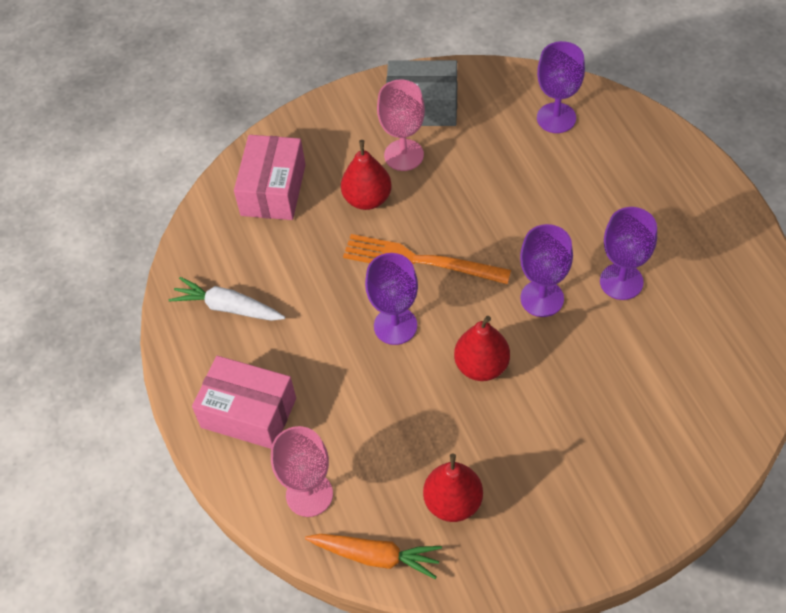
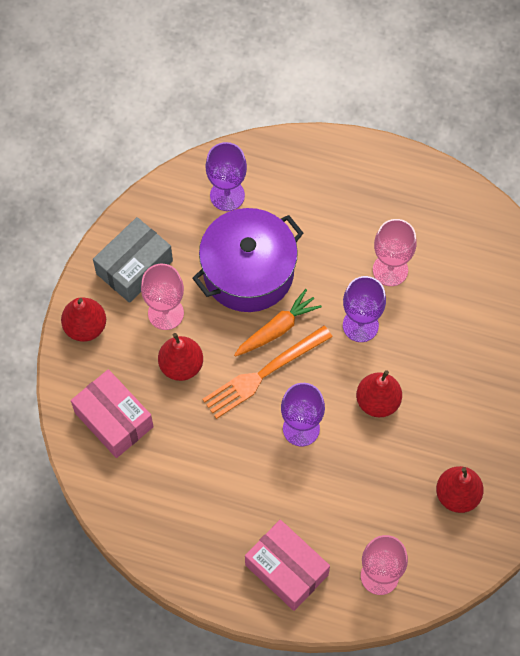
camera: 55 degrees left, 10 degrees up
white carrot [169,277,285,321] -> none
pink box [192,356,296,449] -> pink box turned 75 degrees clockwise [245,520,330,611]
orange carrot [305,534,442,579] -> orange carrot moved to [234,289,322,357]
purple goblet [600,207,657,300] -> pink goblet [373,219,417,286]
none -> red pear [61,297,106,342]
none -> purple pot [192,208,303,312]

